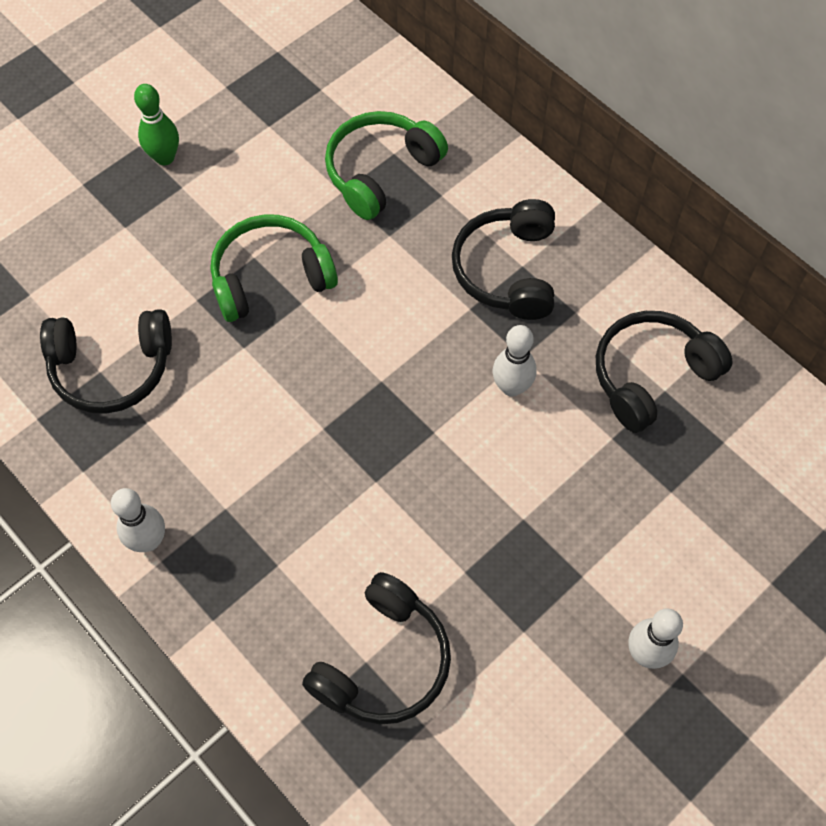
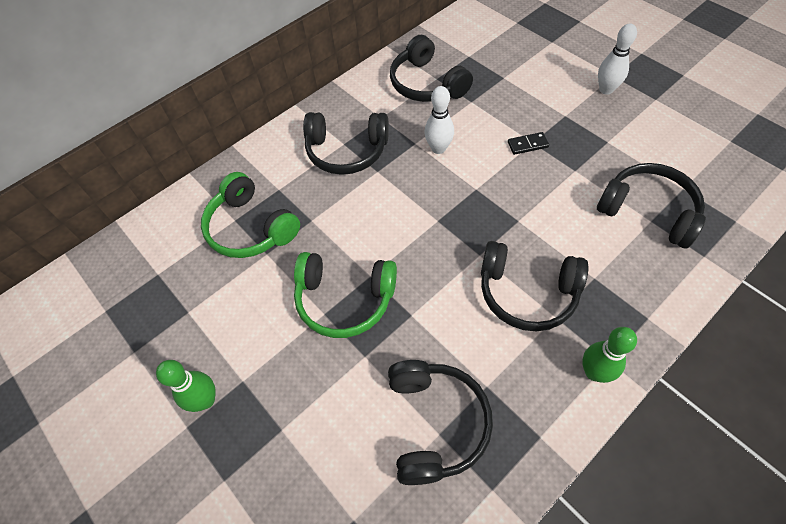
camera: 85 degrees left, 5 degrees down
white bowling pin [111,488,165,552] -> green bowling pin [582,327,637,383]
green headphones [211,215,338,322] -> green headphones turned 60 degrees counterclockwise [294,252,397,338]
none -> black headphones [481,241,588,331]
none -> black domino [508,132,549,155]

